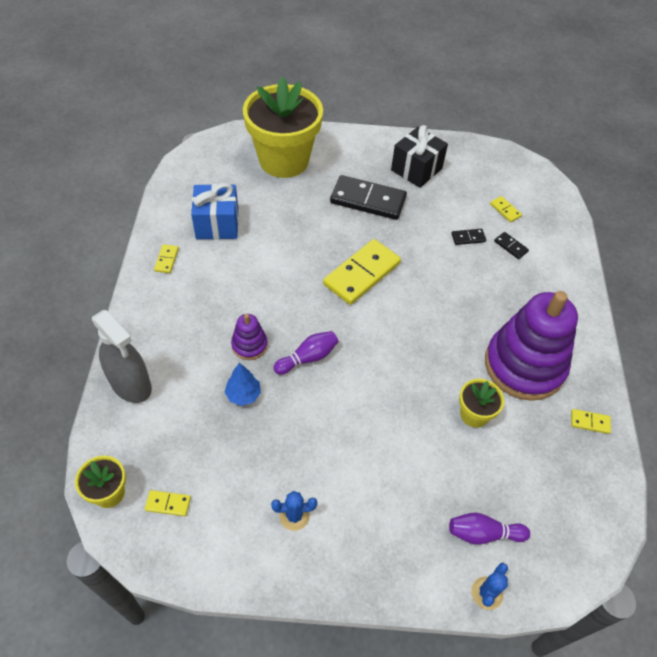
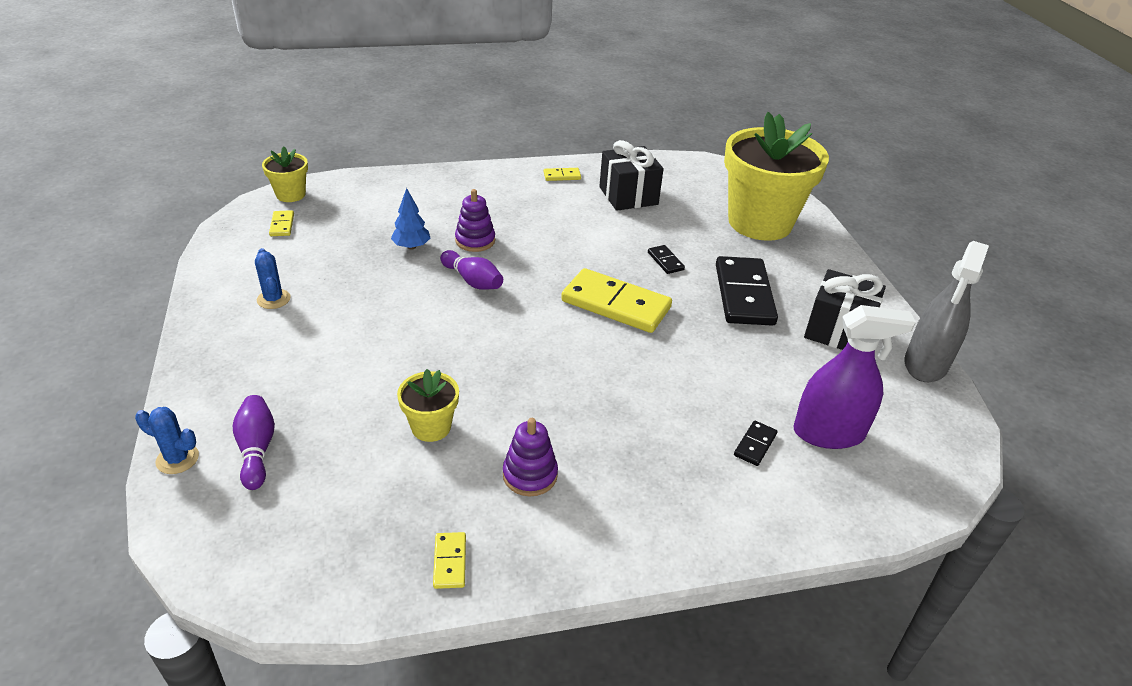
camera: 75 degrees right, 15 degrees down
grey spray bottle [92,310,152,403] -> grey spray bottle moved to [905,241,989,382]
blue gift [191,183,238,240] -> black gift [599,140,663,211]
black domino [451,229,486,245] -> black domino moved to [648,245,685,274]
purple stacking toy [485,291,578,401] -> purple stacking toy [503,418,558,496], size x0.44
yellow domino [490,196,522,222] -> purple spray bottle [794,305,916,449]

